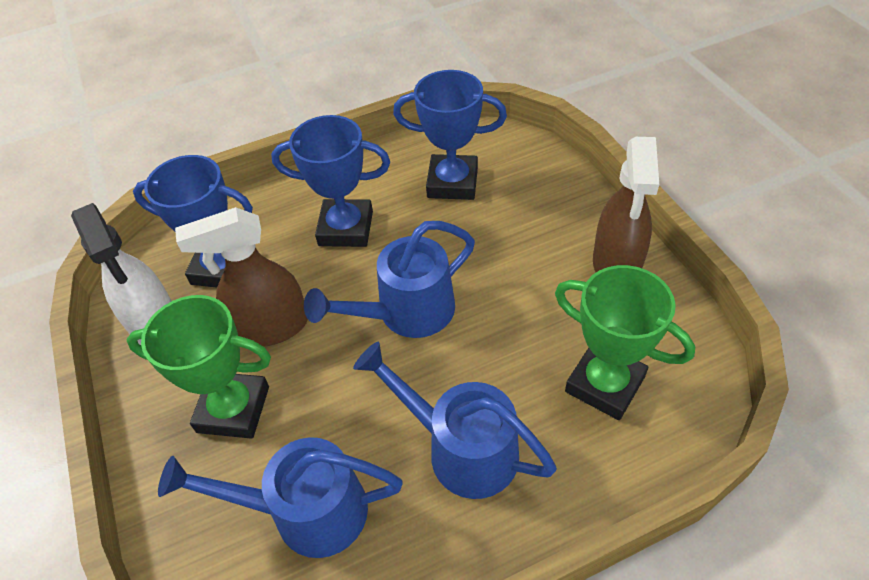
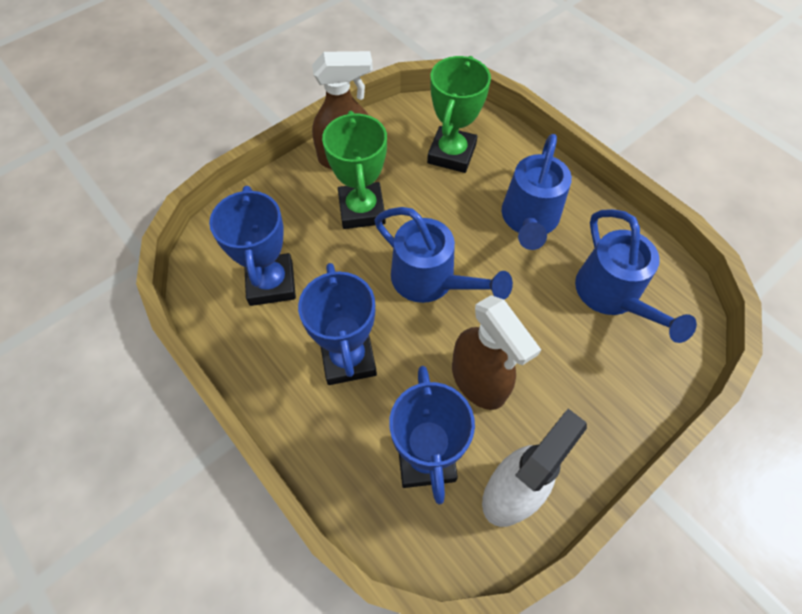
camera: 110 degrees left, 10 degrees up
green trophy [127,295,271,439] -> green trophy moved to [322,111,387,229]

